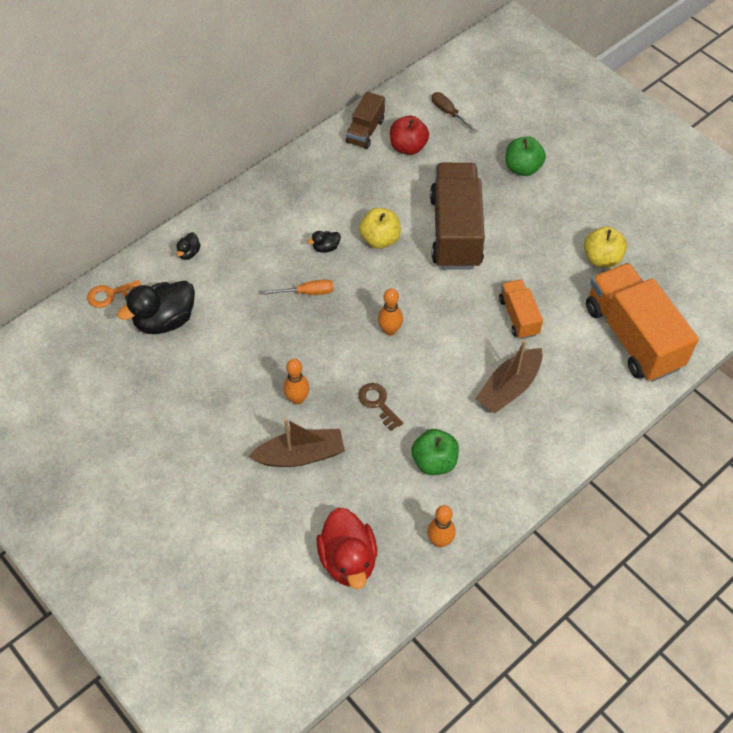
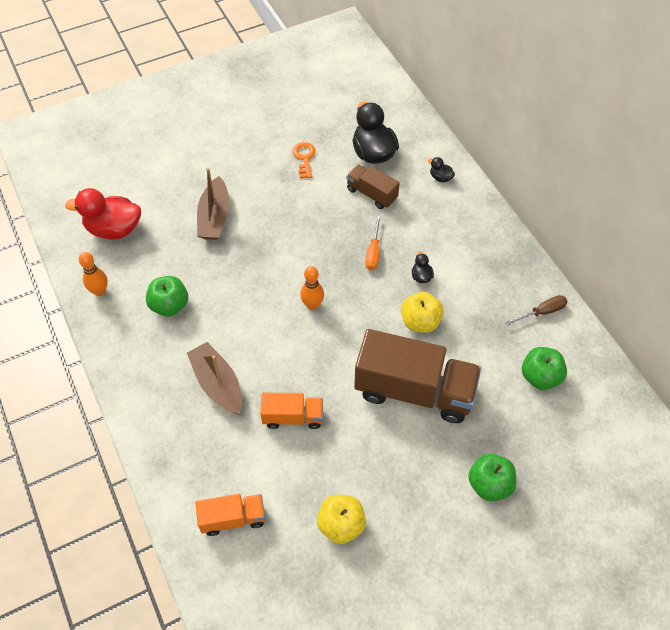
camera: 105 degrees right, 0 degrees up
orange key [87,280,141,308] -> orange key moved to [293,142,316,178]
orange bowling pin [283,359,310,405] -> none
brown truck [346,92,385,149] -> brown truck moved to [346,165,400,209]
brown key [358,383,403,431] -> none
red apple [390,116,429,155] -> green apple [522,347,567,390]
brown screwdriver [432,92,478,132] -> brown screwdriver moved to [504,295,568,326]
orange truck [586,263,699,382] -> orange truck [195,494,265,536], size x0.51

